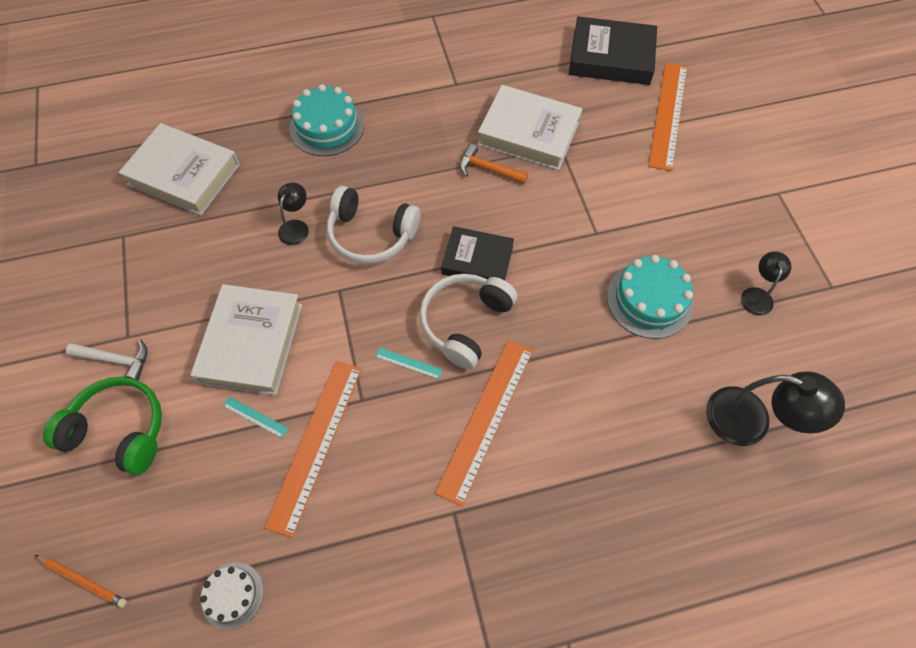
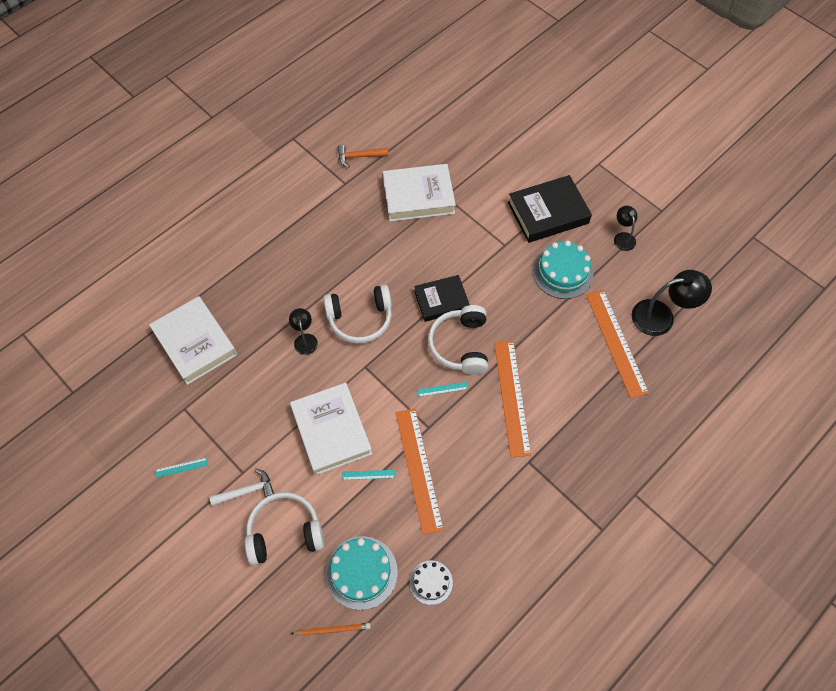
camera: 30 degrees left, 0 degrees up
green headphones [43,377,162,475] -> white headphones [245,492,324,565]
white book [118,123,240,215] -> white book turned 60 degrees clockwise [149,296,237,385]
turquoise cake [289,84,364,156] -> turquoise cake moved to [325,536,398,610]
orange hammer [460,144,528,184] -> orange hammer moved to [337,144,388,168]
black book [569,16,657,85] -> black book moved to [508,175,592,243]
orange ruler [648,62,687,171] -> orange ruler moved to [586,290,649,399]
none -> turquoise ruler [155,458,208,478]

